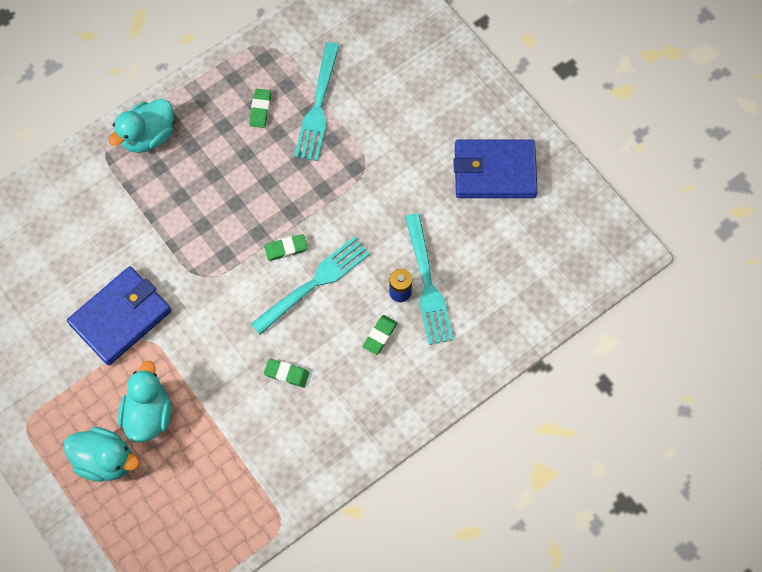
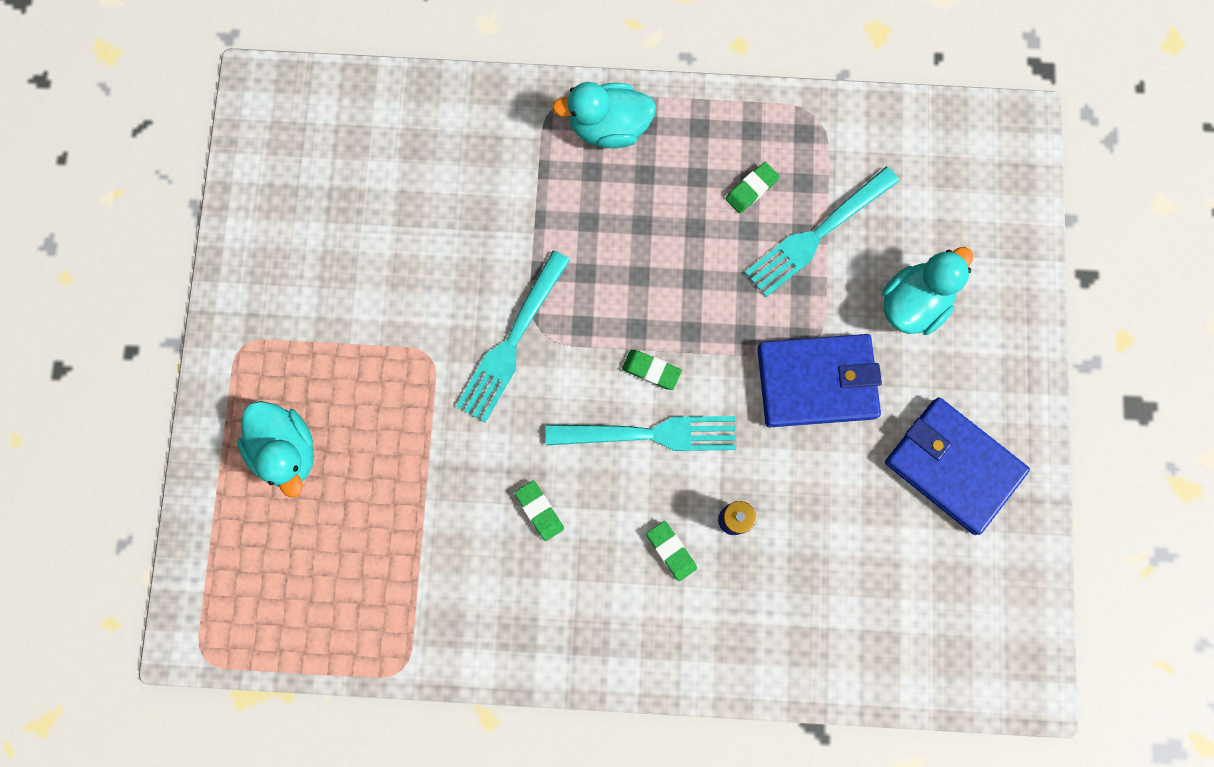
camera: 40 degrees right, 10 degrees up
blue wallet [67,266,171,365] -> blue wallet moved to [757,334,882,427]
turquoise duck [118,361,171,442] -> turquoise duck moved to [882,247,973,335]
green eraser [362,315,398,355] -> green eraser turned 75 degrees clockwise [646,521,697,581]
turquoise fork [405,213,454,345] -> turquoise fork moved to [456,250,570,423]

